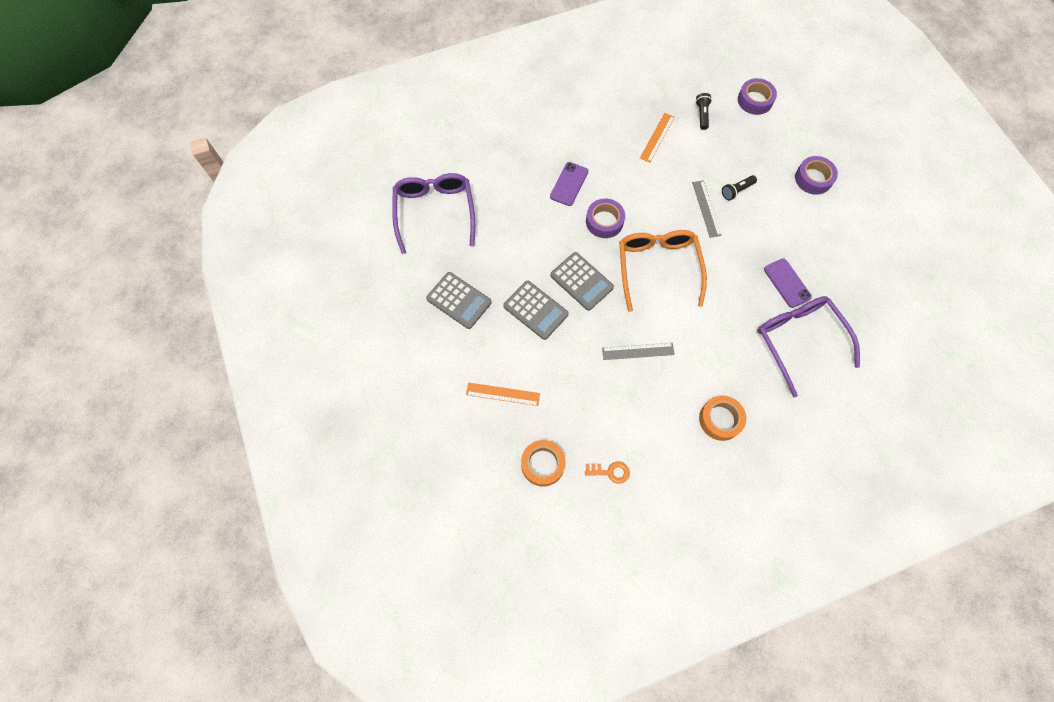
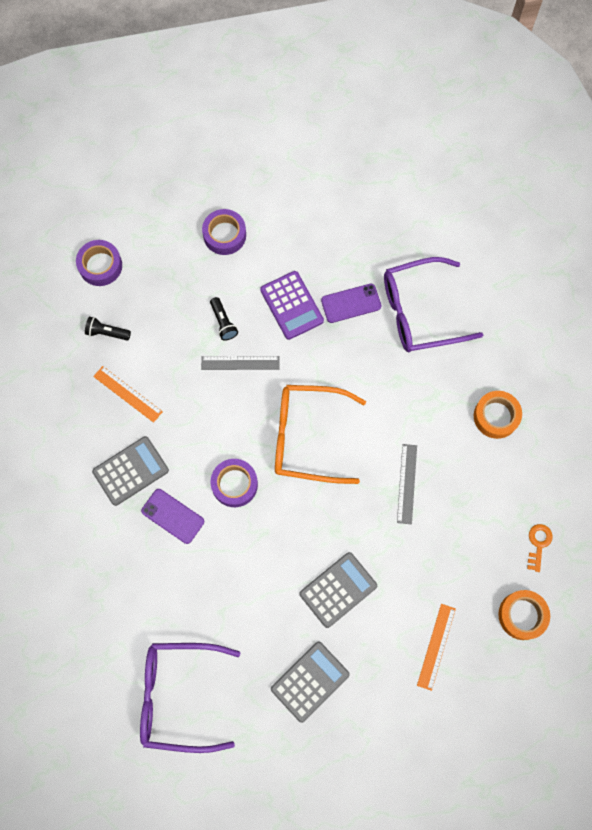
camera: 80 degrees left, 5 degrees up
grey calculator [550,252,614,311] -> grey calculator moved to [92,436,169,506]
none -> purple calculator [260,271,324,340]

